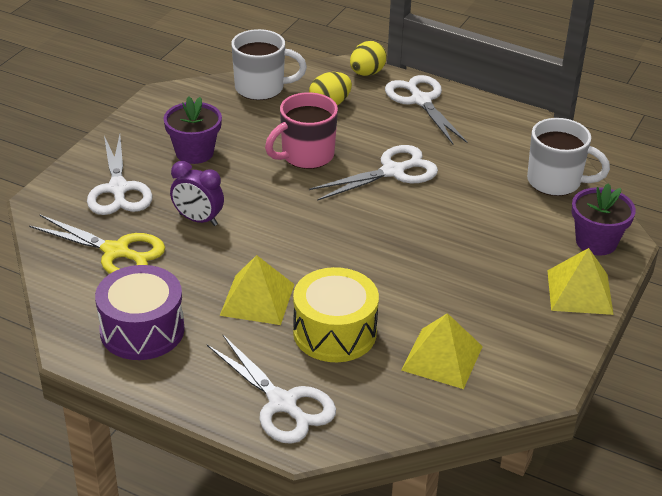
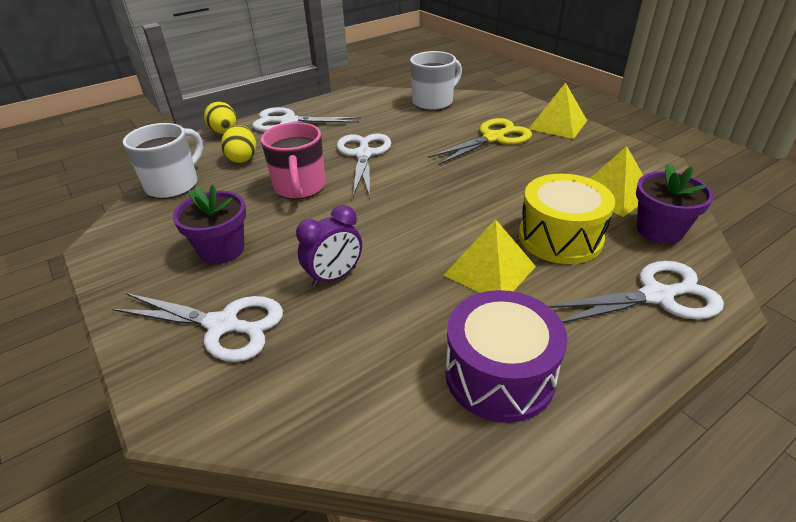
camera: 60 degrees left, 0 degrees up
yellow scissors [29,215,165,274] -> yellow scissors moved to [428,118,532,165]
purple flower pot [572,183,636,255] -> purple flower pot moved to [636,163,714,244]

